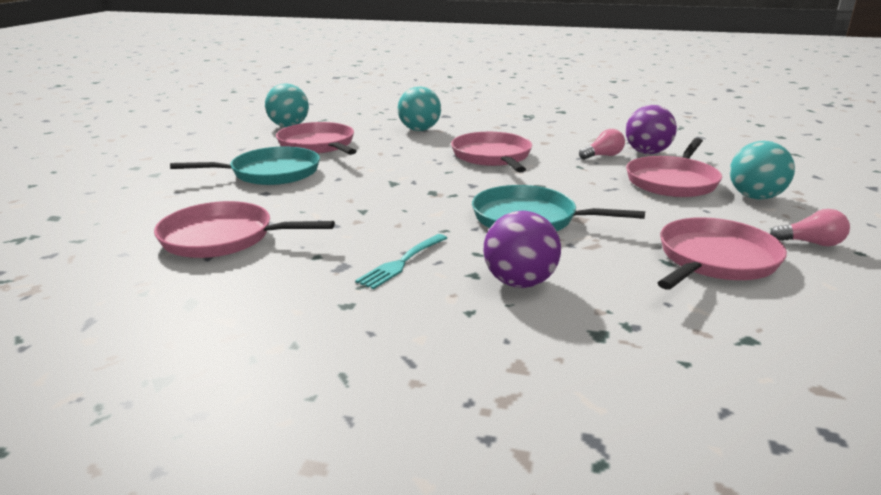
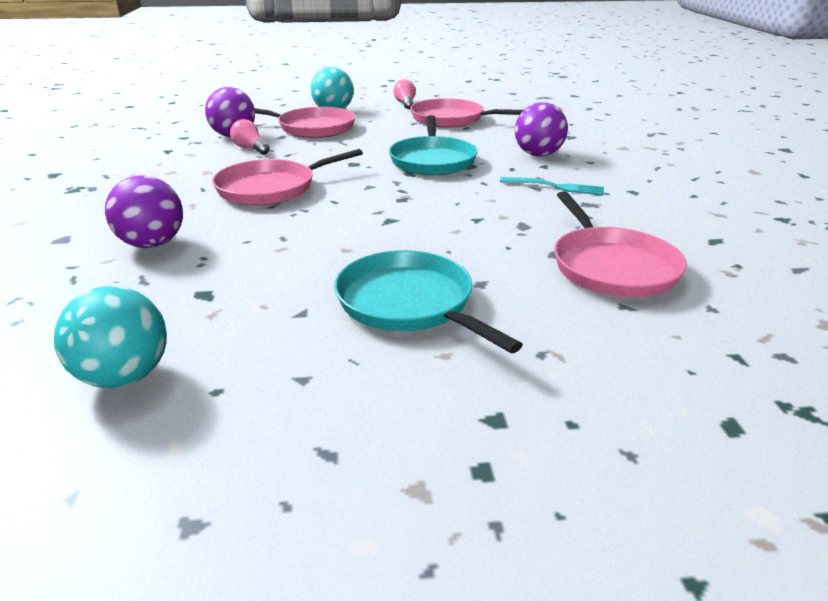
camera: 110 degrees left, 5 degrees up
pink pan [276,122,356,155] -> none
turquoise ball [398,86,441,131] -> purple ball [105,175,183,248]

